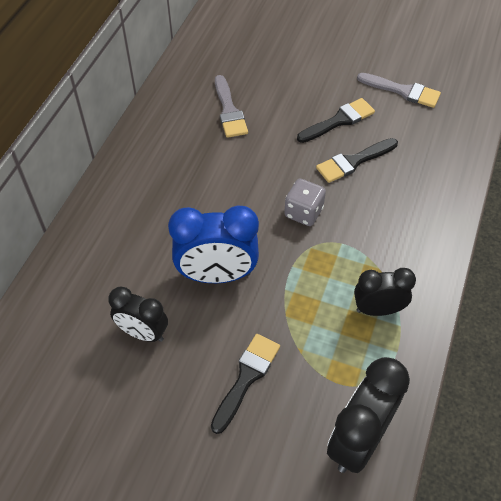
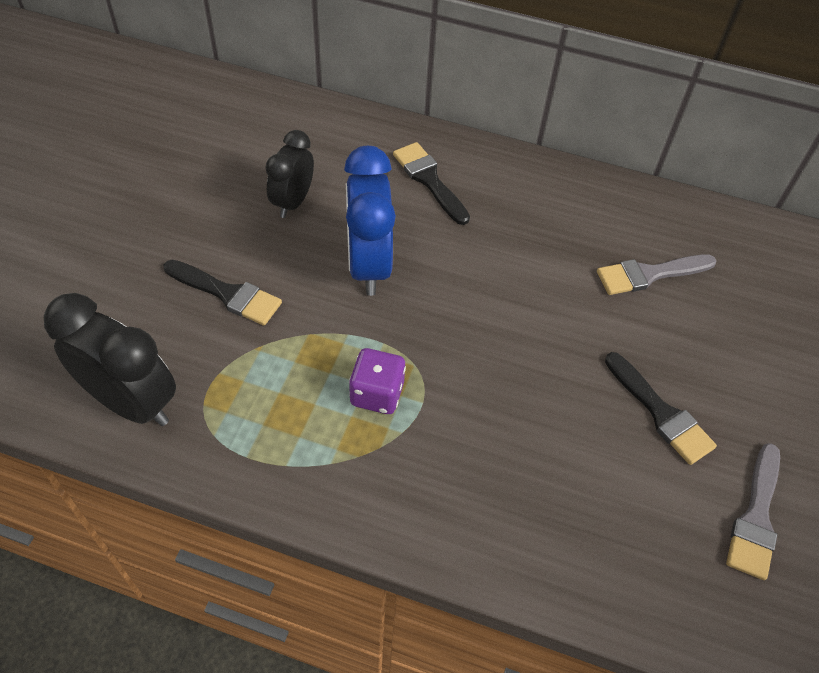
camera: 85 degrees right, 0 degrees up
grey dice [284,178,326,226] -> none
black brush [316,138,398,183] -> black brush moved to [393,142,470,225]
black clock [354,268,416,316] -> none
none -> purple dice [349,348,406,414]

